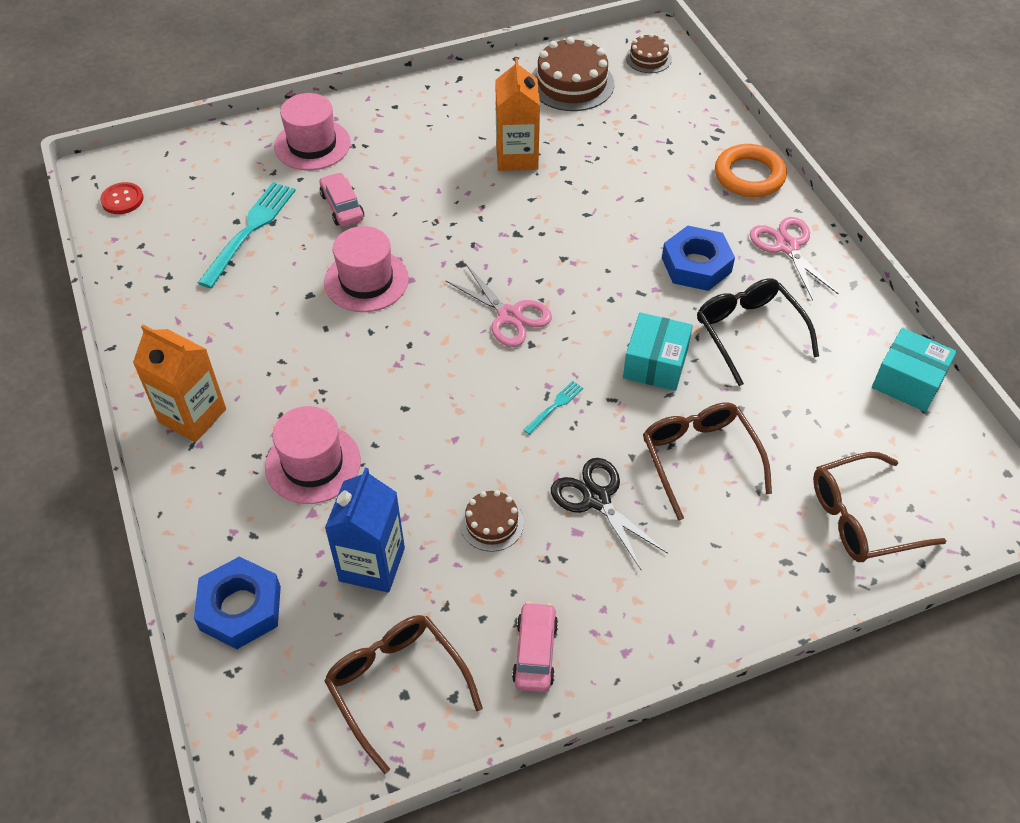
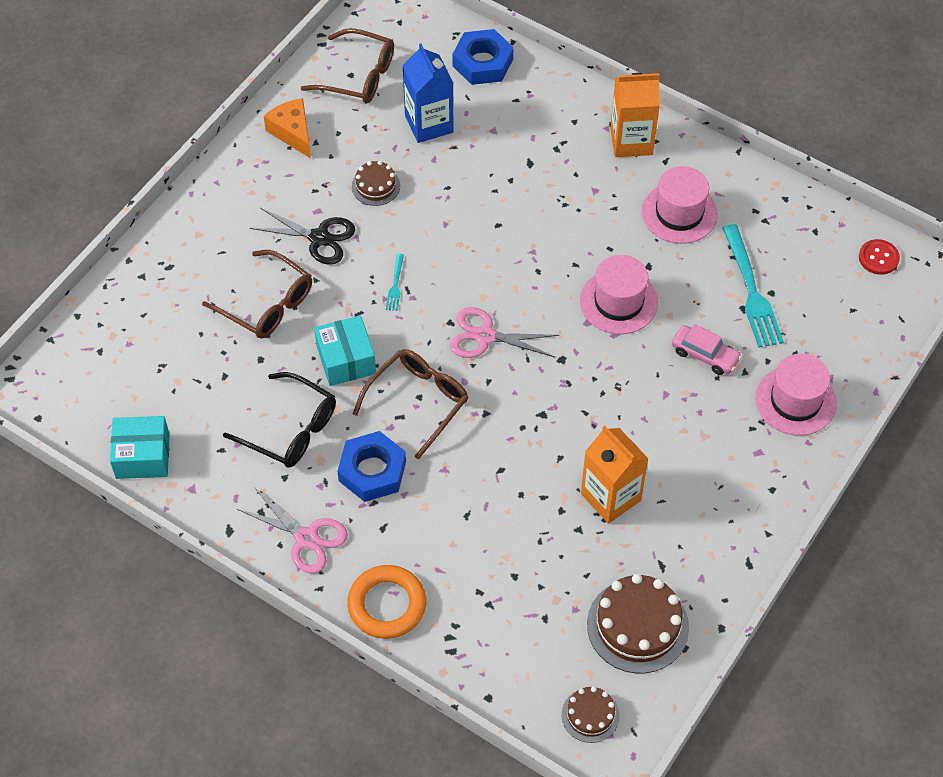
camera: 145 degrees right, 5 degrees up
pink hat [265,406,361,504] -> pink hat moved to [642,166,718,244]
pink car [512,602,558,692] -> orange cheese [264,98,311,158]
brown glasses [813,452,946,562] -> brown glasses moved to [353,349,469,459]

